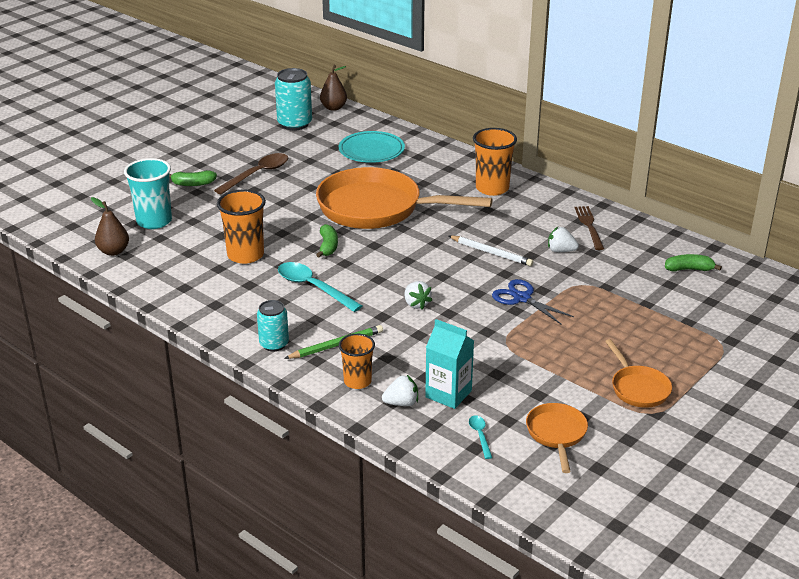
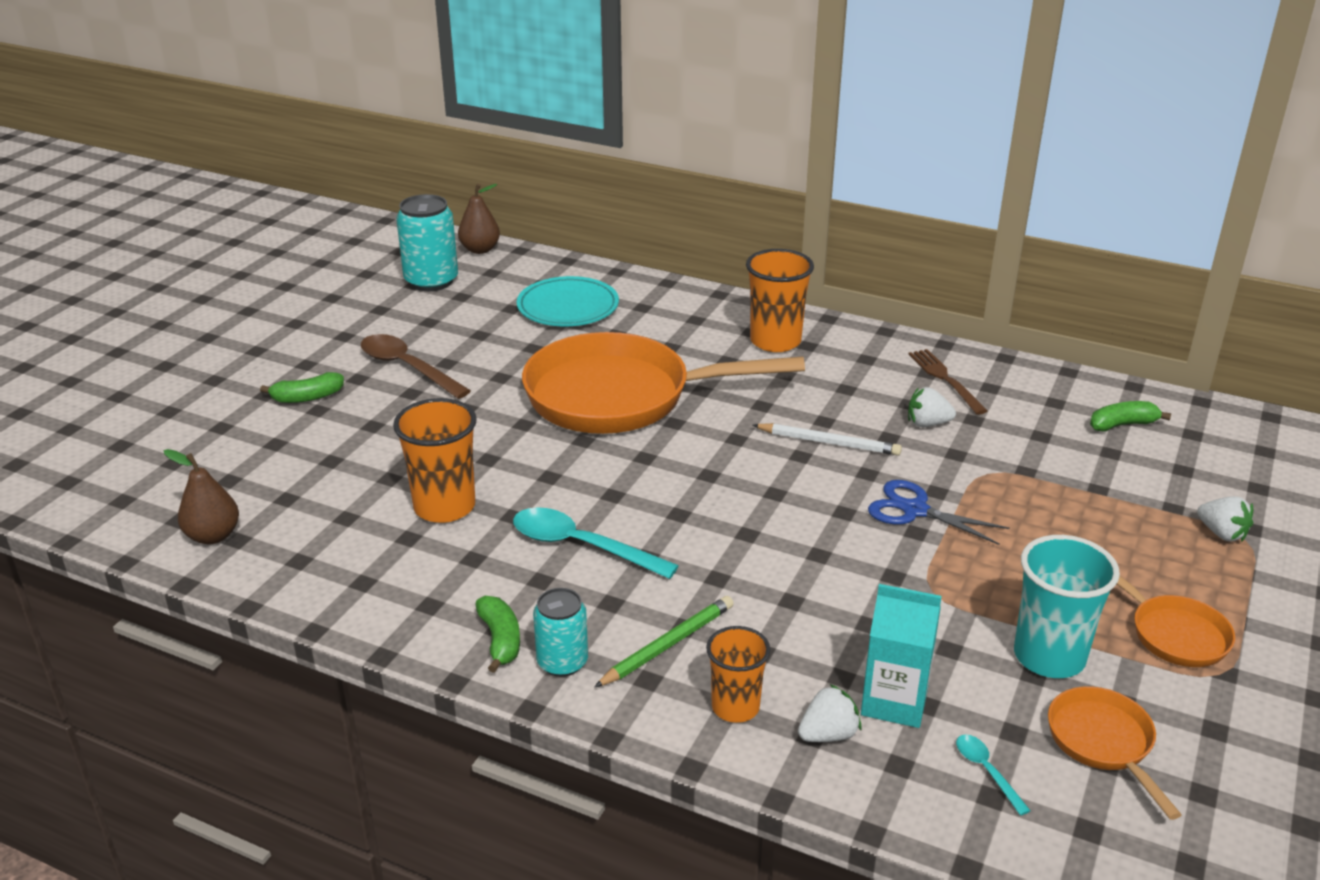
camera: 15 degrees left, 0 degrees up
turquoise cup [124,158,172,229] -> turquoise cup moved to [1014,535,1120,678]
brown spoon [214,153,288,194] -> brown spoon turned 75 degrees counterclockwise [361,334,471,399]
green banana [316,224,338,257] -> green banana moved to [476,596,520,673]
white strawberry [405,281,432,310] -> white strawberry moved to [1197,496,1253,542]

